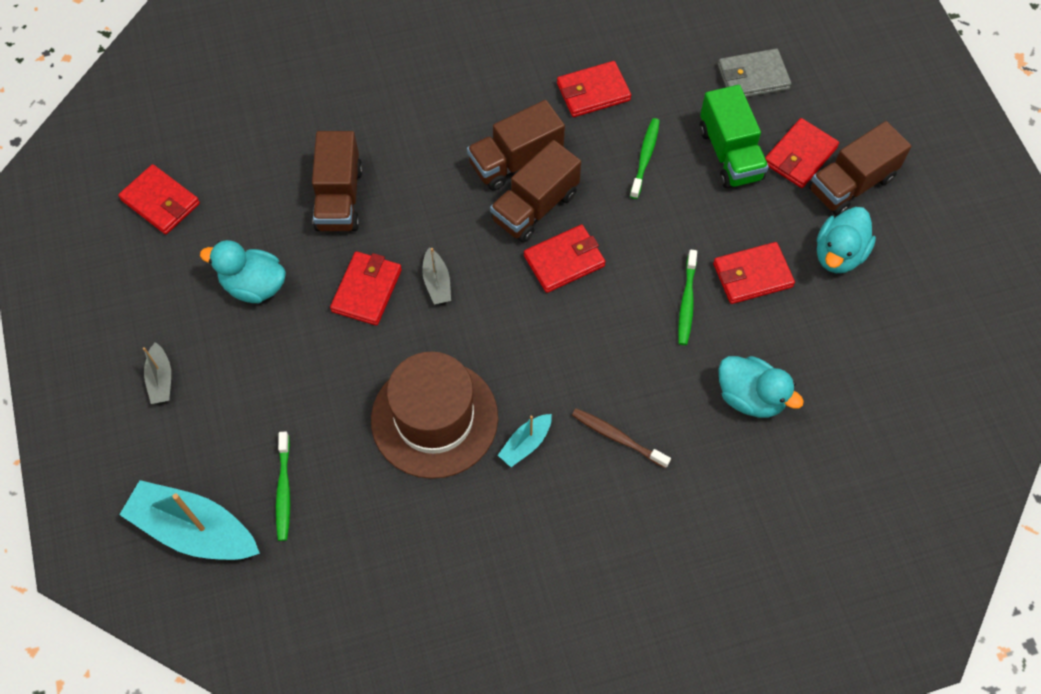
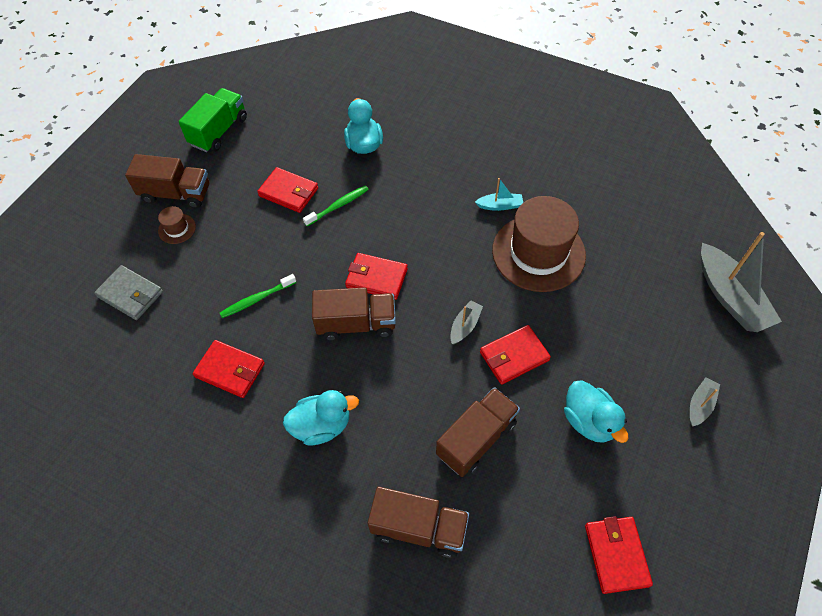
camera: 135 degrees left, 5 degrees down
turquoise boat [119,480,260,560] -> grey boat [701,232,782,332]
green toothbrush [276,432,290,541] -> none
brown truck [467,100,565,190] -> brown truck moved to [368,487,469,558]
brown toothbrush [572,408,671,468] -> none
green truck [699,85,769,188] -> green truck moved to [179,88,247,152]
red wallet [765,118,839,188] -> brown hat [158,206,196,244]
turquoise duck [817,207,876,273] -> turquoise duck moved to [283,390,359,445]

